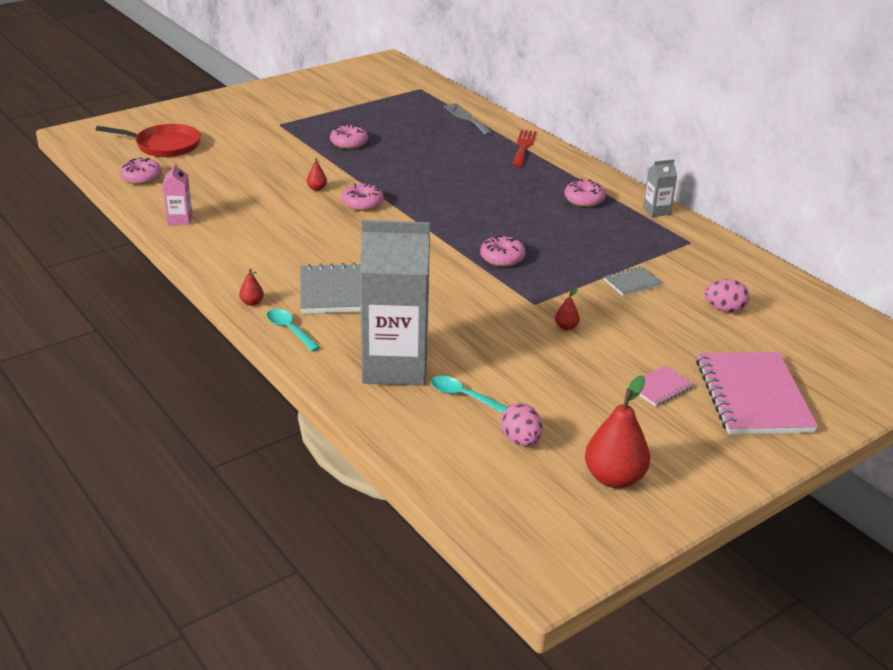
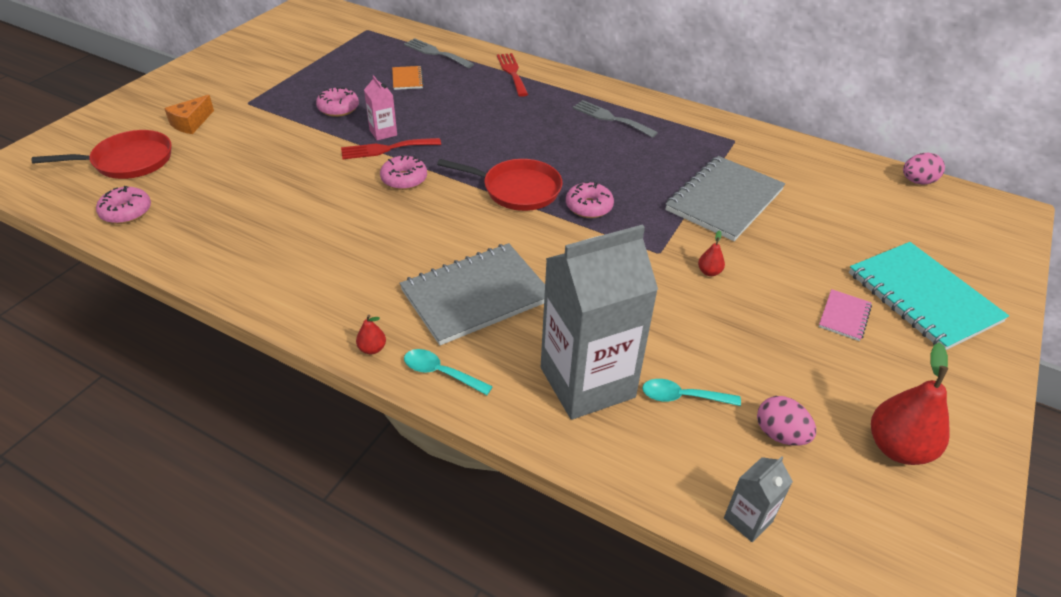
camera: 25 degrees left, 10 degrees up
pink carton [162,163,192,225] -> pink carton moved to [364,75,397,140]
red pear [307,158,327,191] -> none
pink donut [564,179,606,207] -> grey fork [573,100,658,138]
grey notebook [604,266,663,296] -> grey notebook [665,156,785,241], size x2.22
grey carton [643,159,677,217] -> grey carton moved to [724,456,793,542]
pink notebook [696,352,818,434] -> turquoise notebook [849,242,1009,350]
pink egg [704,279,750,313] -> pink egg moved to [903,153,945,185]
none -> orange cheese [164,95,214,134]
none -> red fork [341,138,441,159]
none -> orange notebook [392,66,424,90]
none -> red pan [437,159,563,211]

